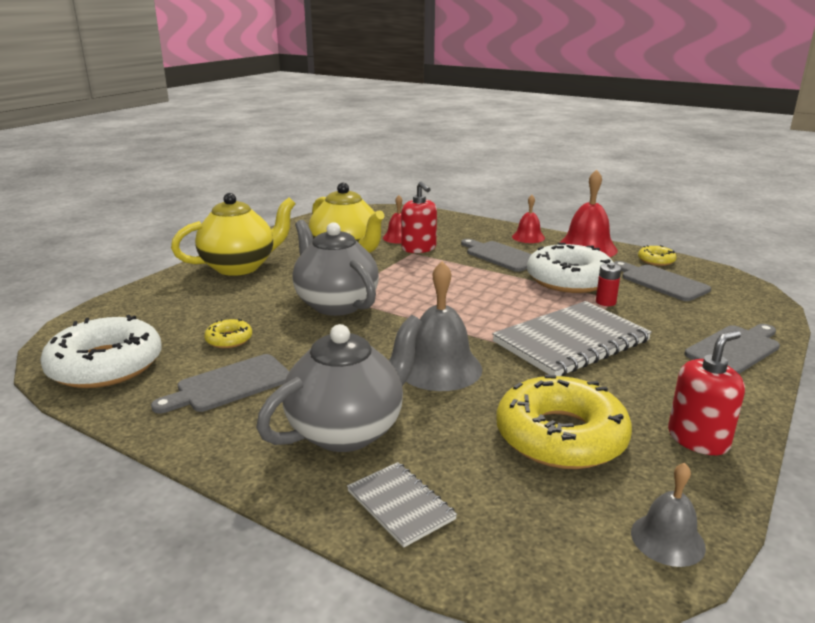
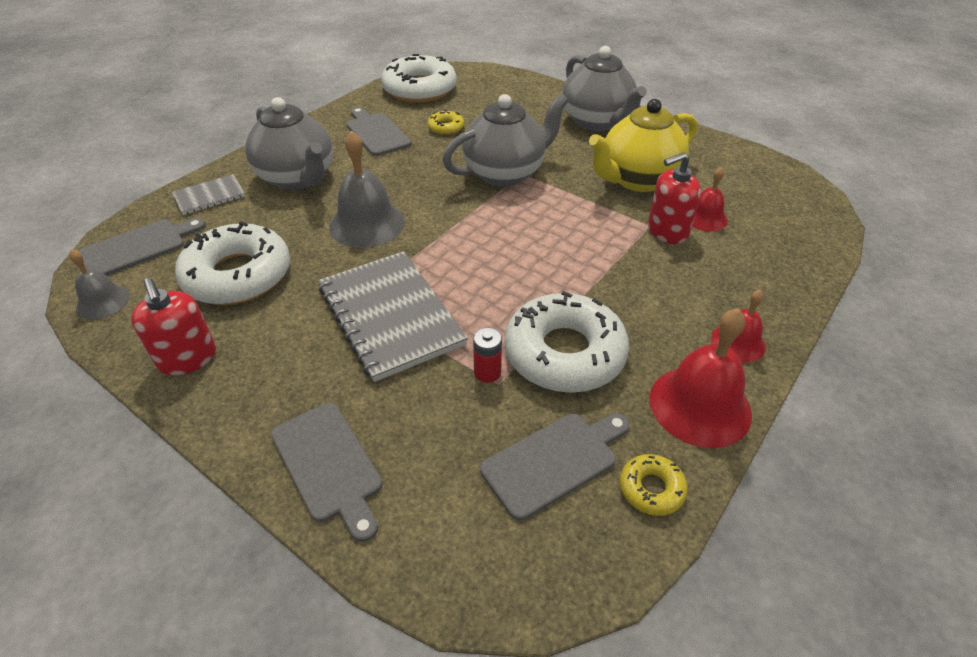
camera: 95 degrees right, 20 degrees up
yellow teapot [171,193,296,276] -> grey teapot [562,46,647,131]
grey cutting board [461,239,532,272] -> grey cutting board moved to [79,218,206,276]
yellow donut [496,375,632,469] -> white donut [175,221,290,305]

